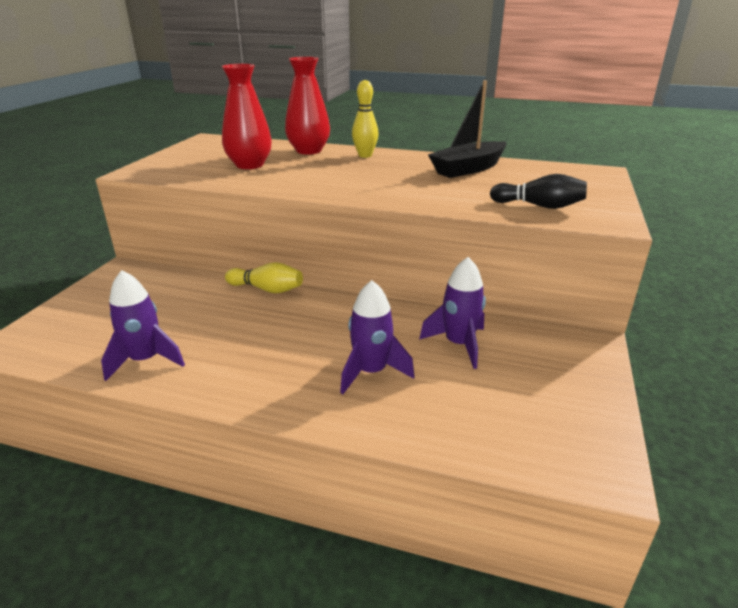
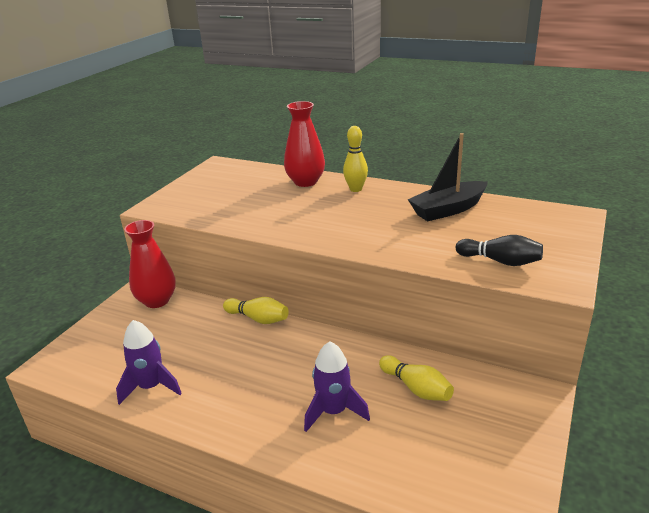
camera: 10 degrees right, 0 degrees up
red vase [222,64,272,169] -> red vase moved to [124,220,176,308]
purple rocket [419,257,486,369] -> yellow bowling pin [379,355,454,401]

